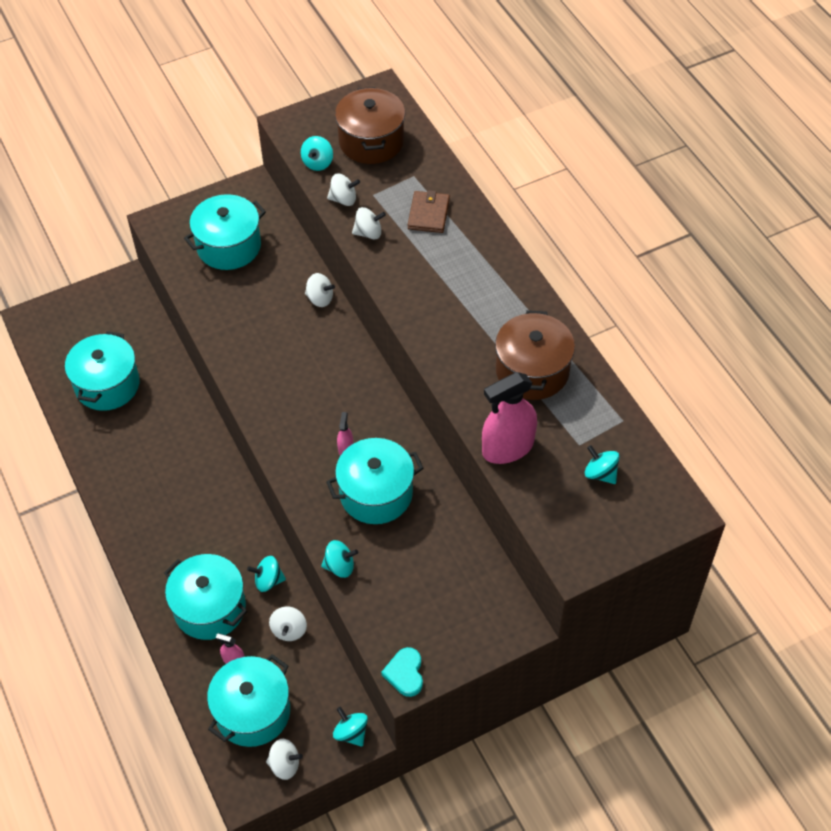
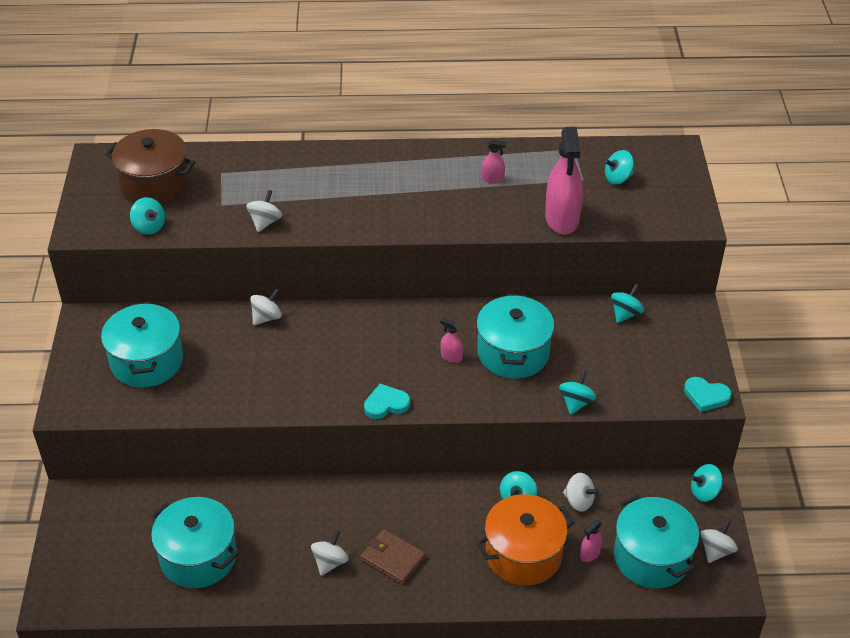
camera: 65 degrees left, 10 degrees down
turquoise pot [164,554,247,640] -> orange pot [476,494,575,586]
white spinning top [327,173,360,206] -> white spinning top moved to [311,530,349,576]
brown wallet [408,190,450,233] -> brown wallet moved to [360,529,426,585]
brown pot [495,310,575,400] -> pink spray bottle [482,140,506,183]
none -> turquoise heart [364,384,410,419]
none -> turquoise spinning top [611,284,644,323]

